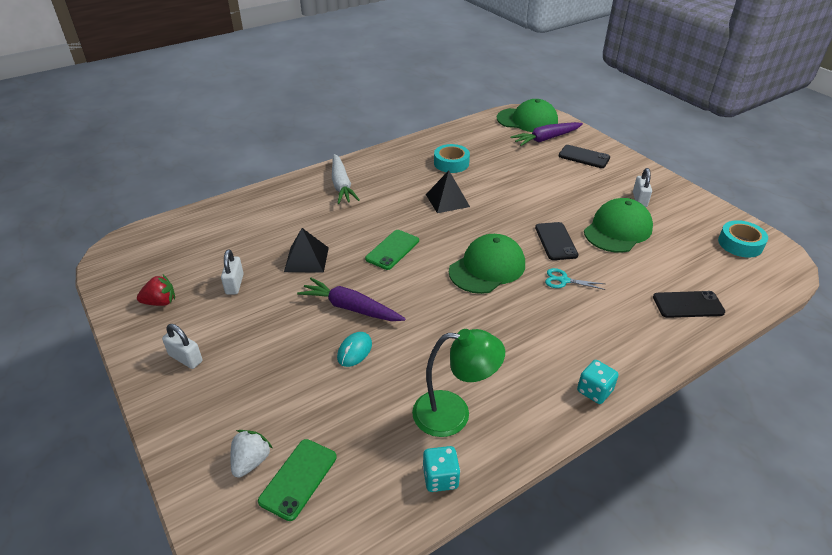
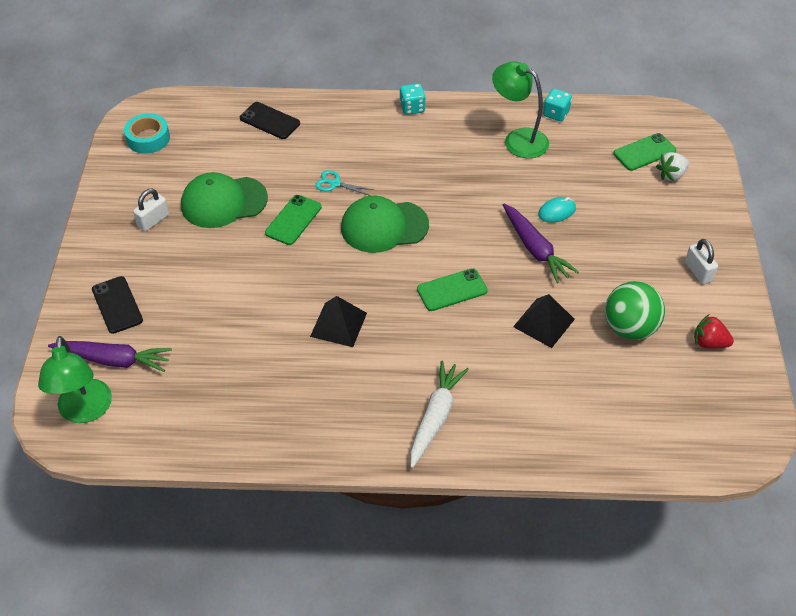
camera: 145 degrees left, 10 degrees up
white padlock [221,250,244,294] -> green ball [605,281,665,340]
turquoise tape [434,144,470,173] -> none
green cap [497,99,558,132] -> green lamp [38,336,112,423]
black phone [535,222,579,260] -> green phone [265,195,322,245]
turquoise scissors [545,268,605,290] -> turquoise scissors turned 150 degrees clockwise [315,170,374,196]

